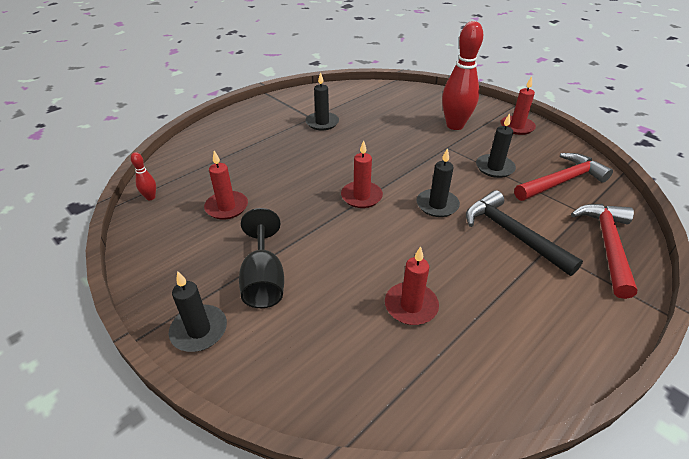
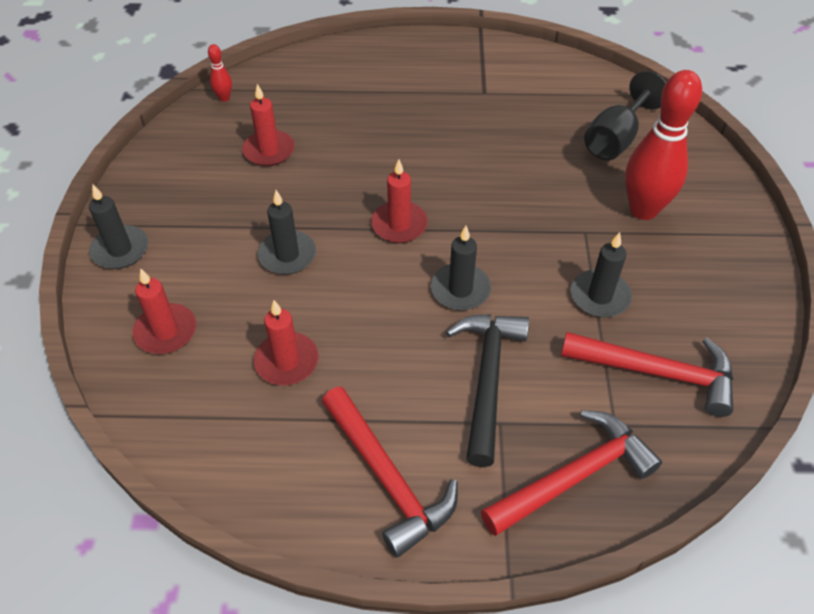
camera: 45 degrees right, 10 degrees up
black goblet [239,208,284,308] -> black goblet moved to [584,71,666,160]
black candle [305,72,339,131] -> black candle moved to [257,190,316,274]
red candle [500,76,536,135] -> red candle moved to [132,268,196,354]
none -> red hammer [322,387,458,558]

